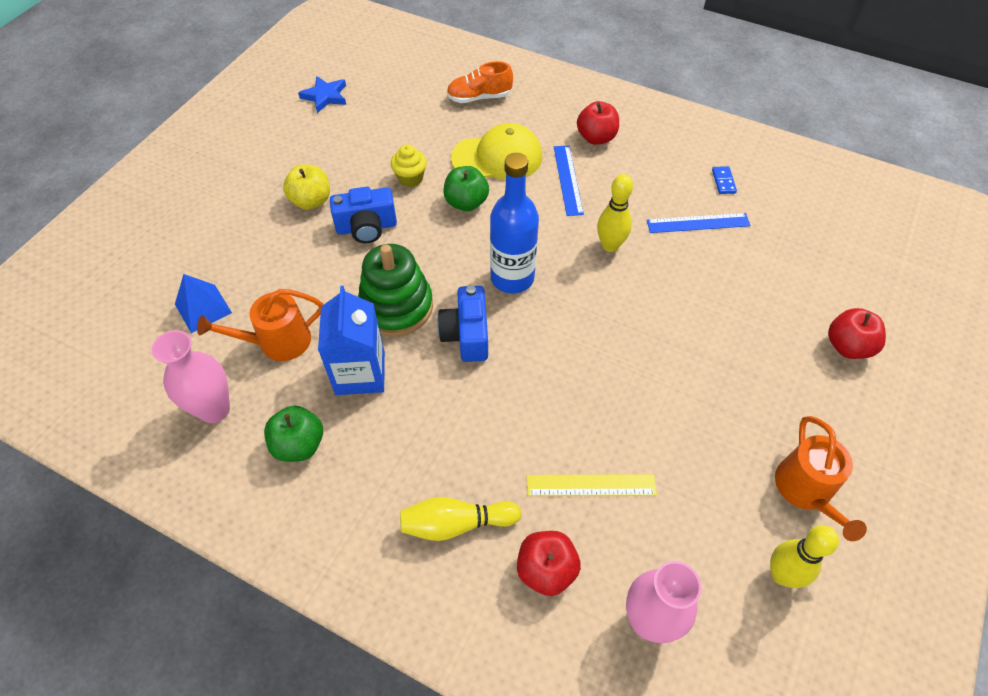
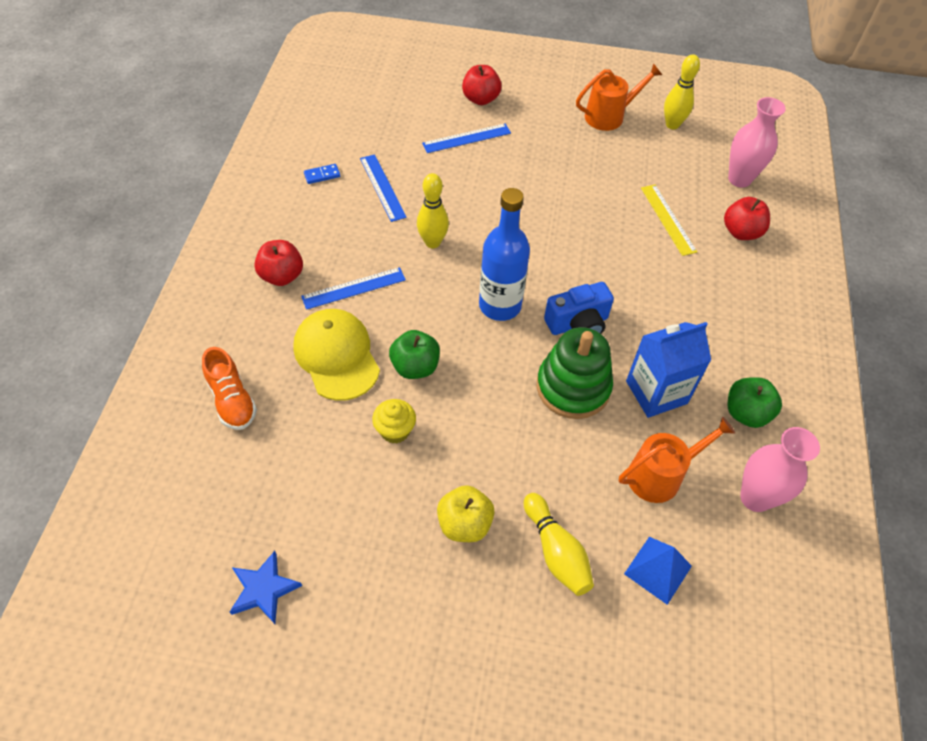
camera: 110 degrees left, 0 degrees up
orange watering can [197,289,324,361] -> orange watering can turned 75 degrees counterclockwise [619,417,735,503]
blue camera [330,187,397,243] -> none
yellow bowling pin [400,497,521,541] -> yellow bowling pin moved to [524,493,594,596]
none -> blue ruler [422,123,511,153]

